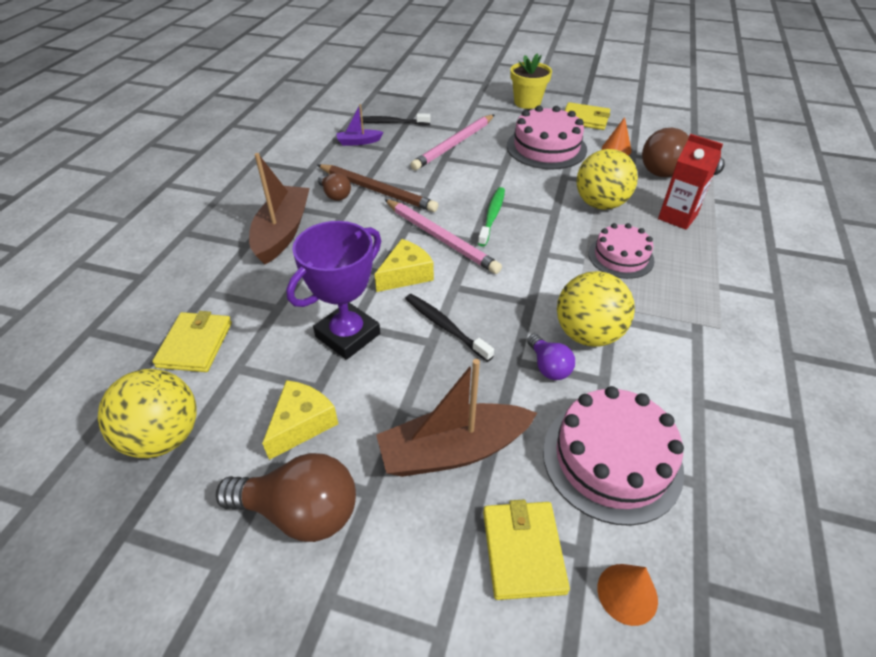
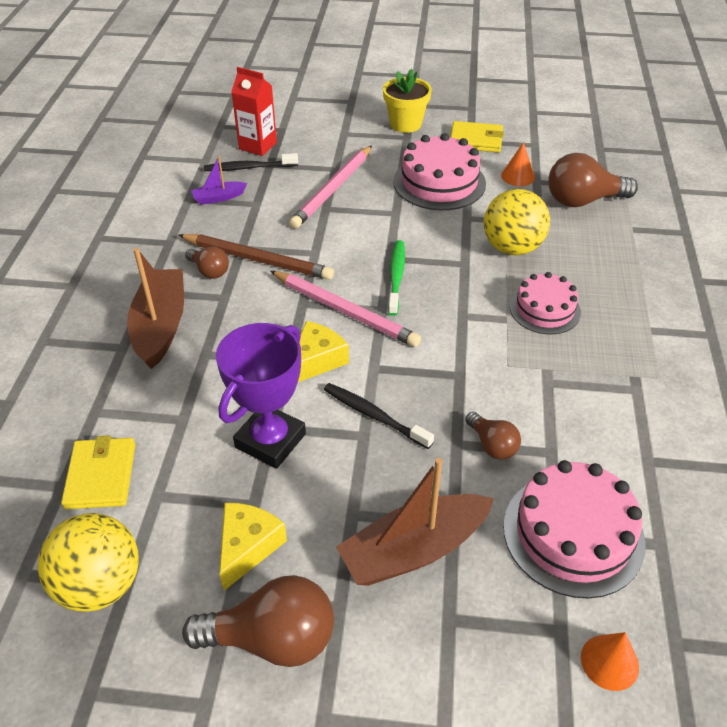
camera: 10 degrees left, 0 degrees up
yellow wallet [483,500,570,600] -> none
purple light bulb [527,334,575,380] -> brown light bulb [465,412,521,460]
yellow ball [557,271,635,347] -> none
red carton [658,134,723,230] -> red carton moved to [231,67,277,156]

